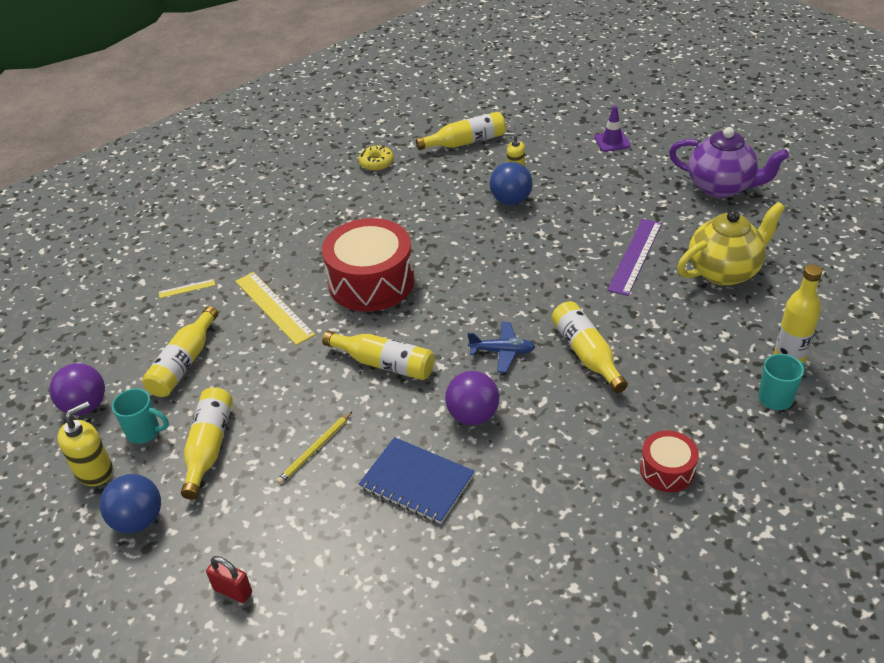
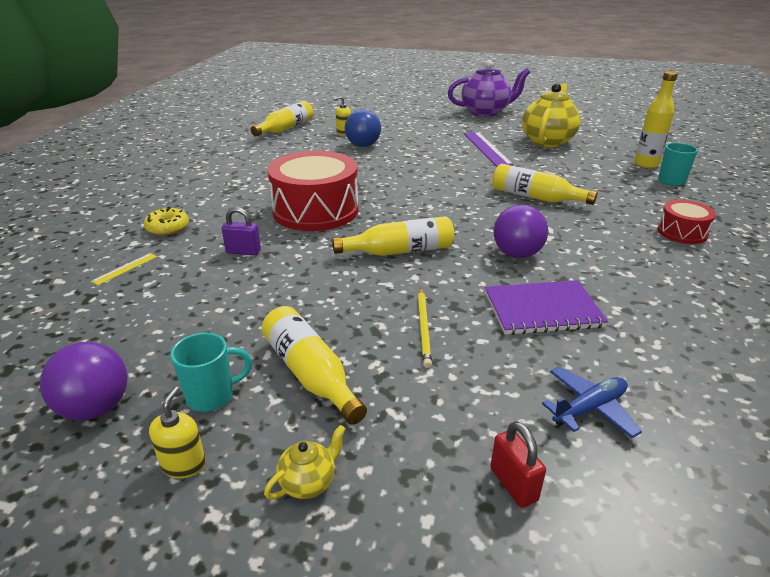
camera: 40 degrees left, 10 degrees down
yellow soap dispenser [57,401,113,486] -> yellow soap dispenser [149,387,206,478], size x0.66
blue ball [100,474,161,533] -> yellow teapot [264,425,346,499]
yellow bottle [142,306,218,397] -> none
red padlock [206,556,252,603] -> red padlock turned 75 degrees clockwise [490,421,546,508]
yellow ruler [235,272,315,345] -> purple padlock [222,207,261,255]
yellow donut [358,145,394,171] -> yellow donut moved to [144,206,189,236]
blue notebook [359,437,475,524] -> purple notebook [485,280,608,335]
blue plane [468,322,535,373] -> blue plane moved to [542,367,642,438]
purple traffic cone [594,106,631,152] -> none

